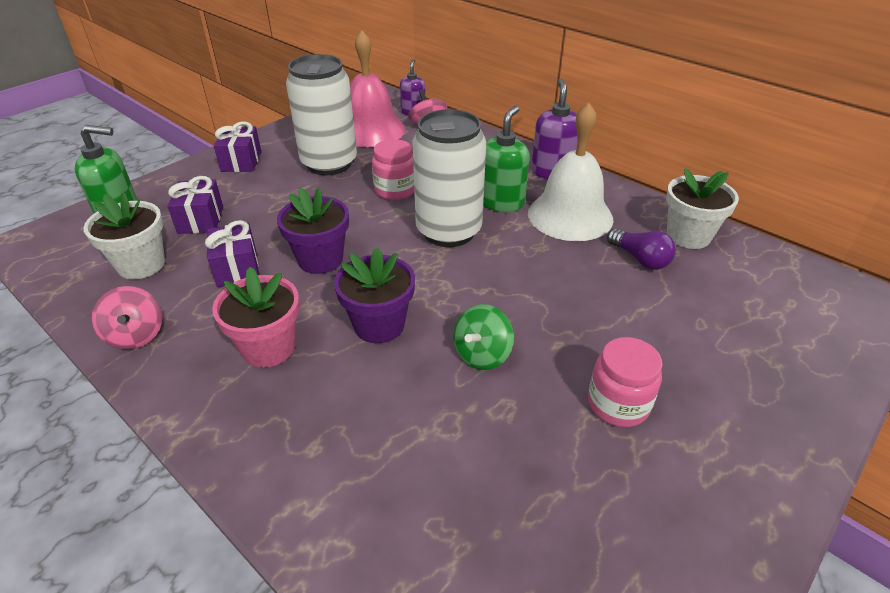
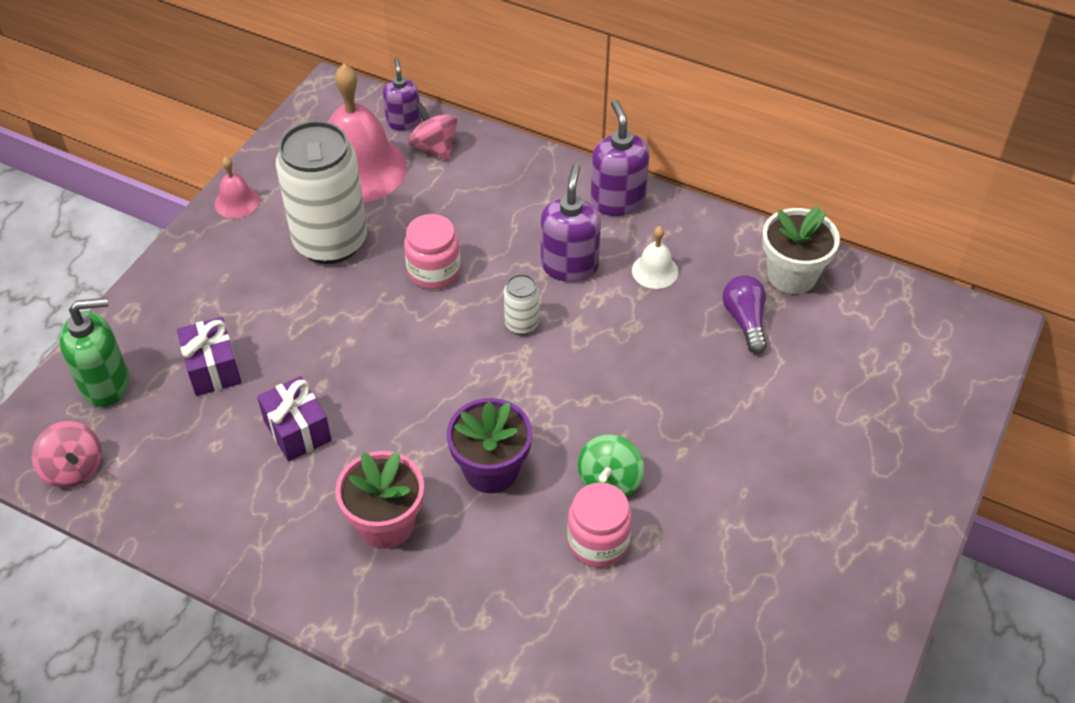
camera: 15 degrees left, 10 degrees up
white flower pot [84,192,165,279] -> none
pink spinning top [92,286,162,349] -> pink spinning top moved to [32,421,102,488]
purple gift [214,121,262,172] -> none
purple flower pot [277,187,349,274] -> none
white can [412,109,486,247] -> white can [504,274,539,335], size x0.43
green soap dispenser [483,106,530,212] -> purple soap dispenser [541,163,601,282]
white bell [528,102,613,241] -> white bell [632,226,678,289], size x0.46
pink jar [588,337,662,427] -> pink jar moved to [567,482,632,567]
purple light bulb [607,229,676,270] -> purple light bulb turned 135 degrees counterclockwise [722,275,767,354]
none -> pink bell [215,157,260,219]

